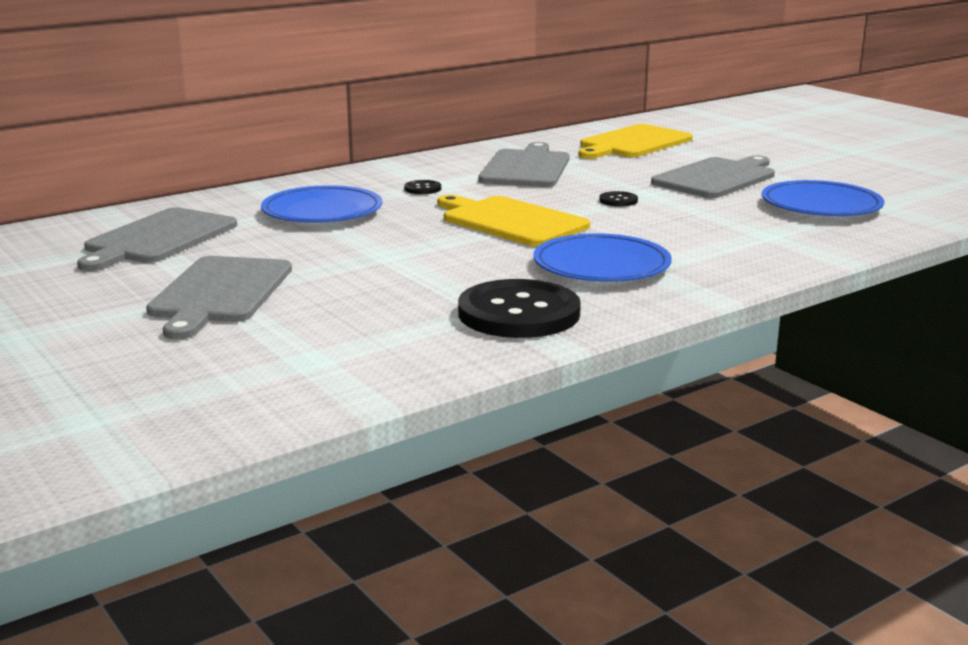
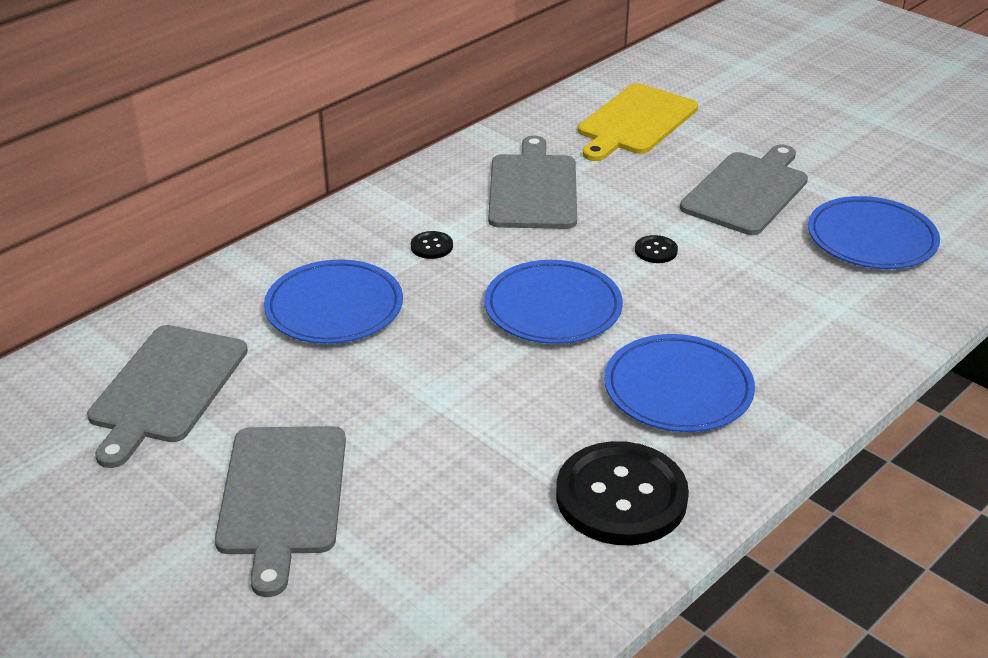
camera: 10 degrees left, 15 degrees up
yellow cutting board [437,195,590,247] -> blue plate [484,260,623,344]

